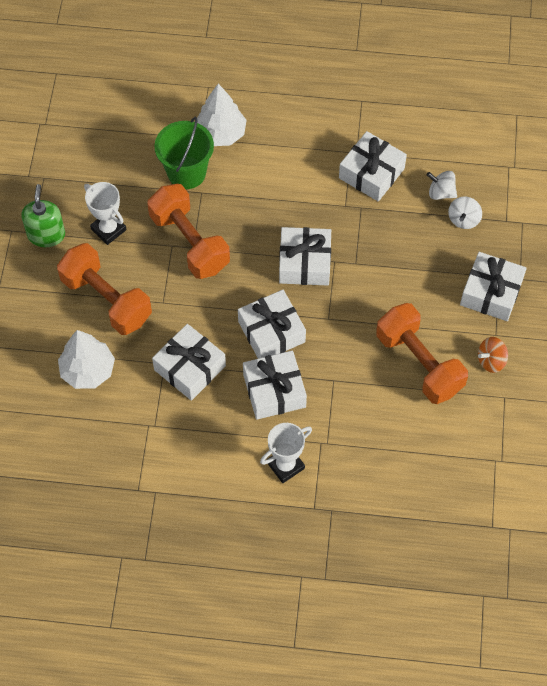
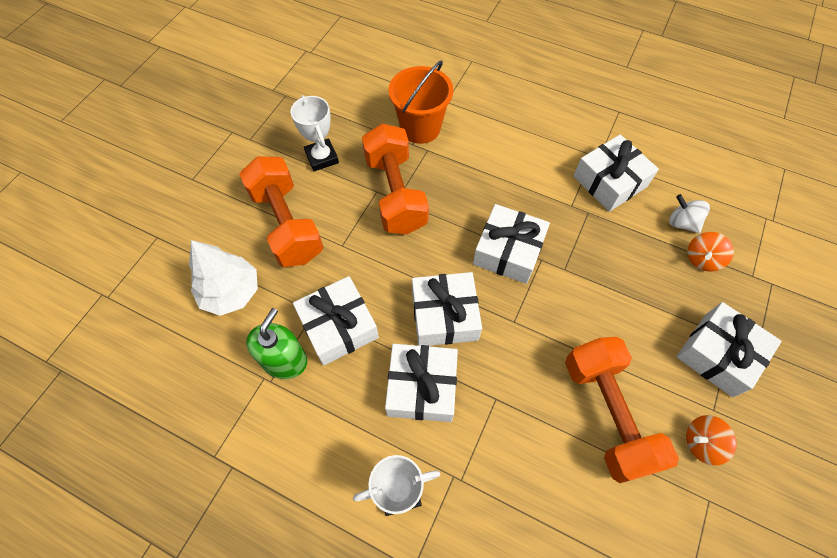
camera: 20 degrees right, 0 degrees up
green soap dispenser [21,184,65,247] -> green soap dispenser moved to [246,308,307,379]
green bucket [155,117,214,189] -> orange bucket [388,60,453,144]
white tree [197,84,246,146] -> none
white spinning top [448,197,482,229] -> orange spinning top [687,232,734,272]

